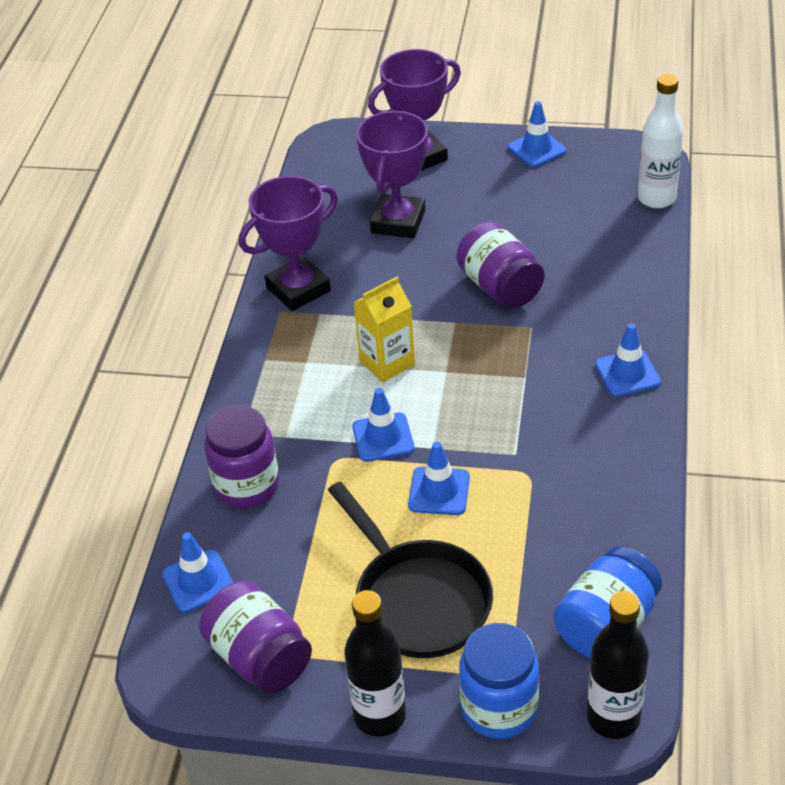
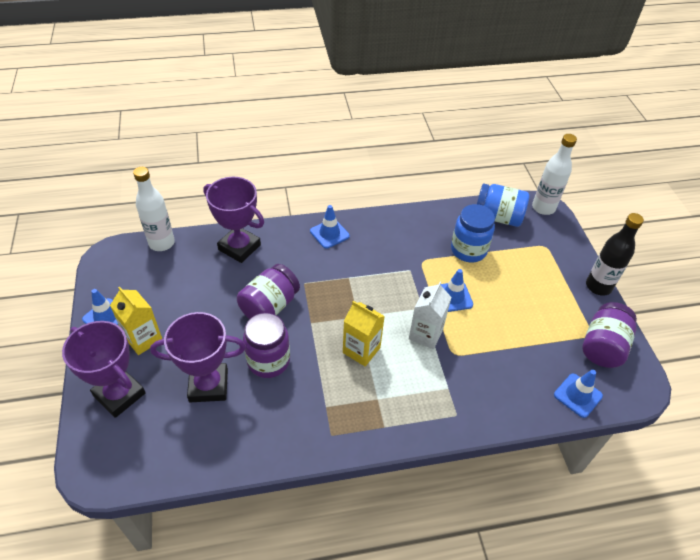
camera: 115 degrees left, 5 degrees up
purple jar [204,405,279,509] -> purple jar moved to [243,313,290,378]
purple trophy [239,176,338,311] -> purple trophy moved to [204,177,264,263]
black pan [328,482,493,658] -> none
blue traffic cone [352,388,414,462] -> white carton [409,282,452,349]
blue jar [459,623,539,739] -> blue jar moved to [451,204,495,263]
black bottle [587,591,649,739] -> white bottle [532,134,577,215]
none -> yellow carton [110,286,162,355]

